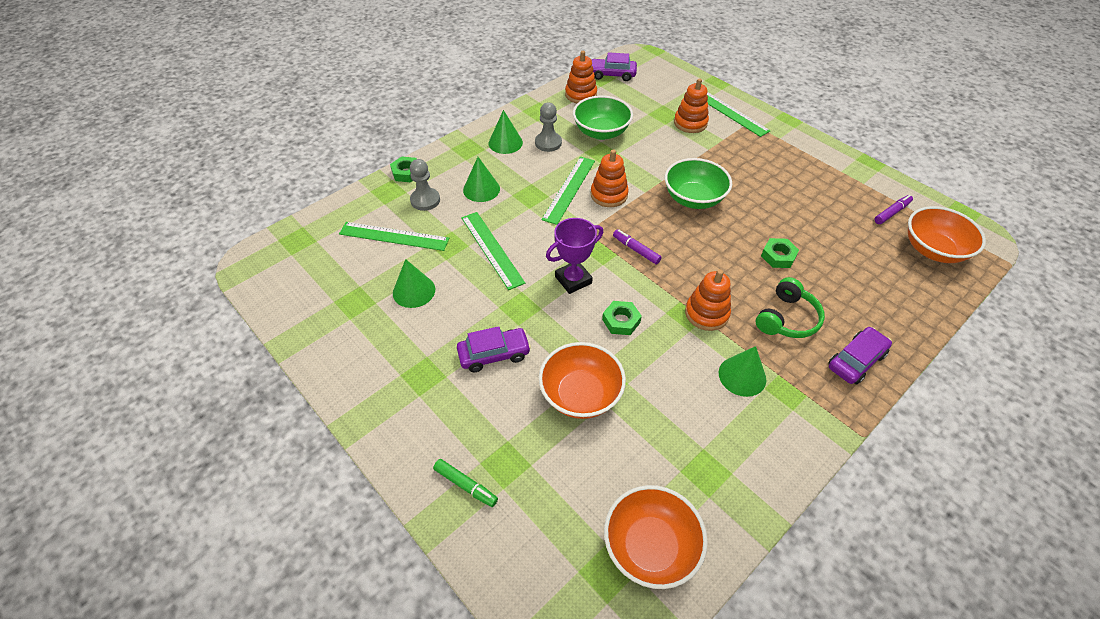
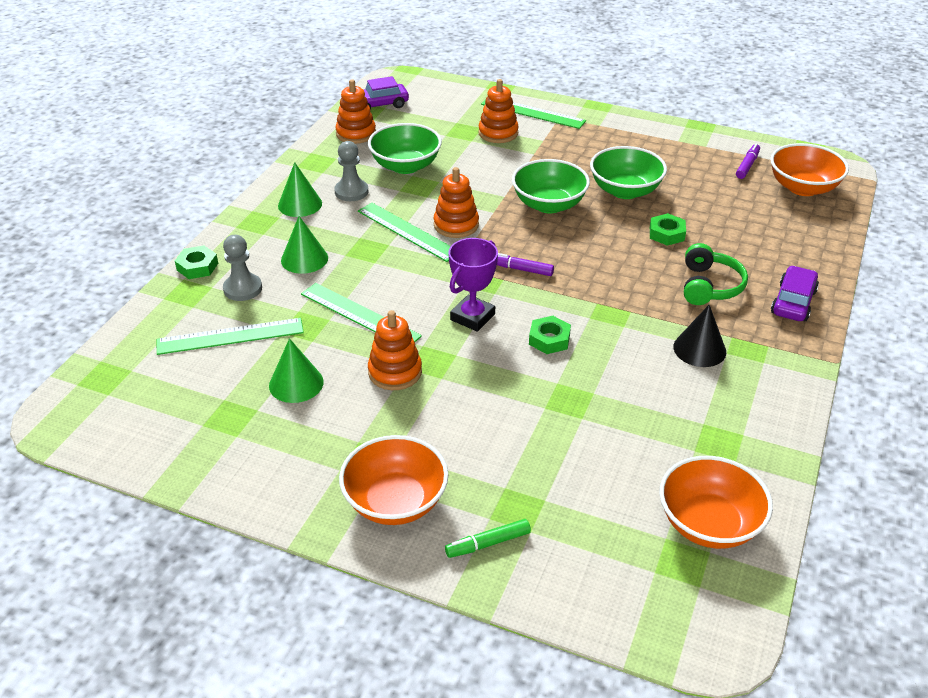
camera: 25 degrees left, 10 degrees down
green marker [433,459,498,507] -> green marker turned 150 degrees clockwise [445,519,531,558]
purple car [457,326,531,372] -> none
orange bowl [539,342,626,419] -> orange bowl moved to [339,435,448,525]
green ruler [541,157,595,225] -> green ruler turned 45 degrees counterclockwise [358,203,451,262]
orange stacking toy [685,269,731,331] -> orange stacking toy moved to [368,310,422,390]
green cone [719,346,766,397] -> black cone [673,305,726,367]
none -> green bowl [590,146,667,199]

